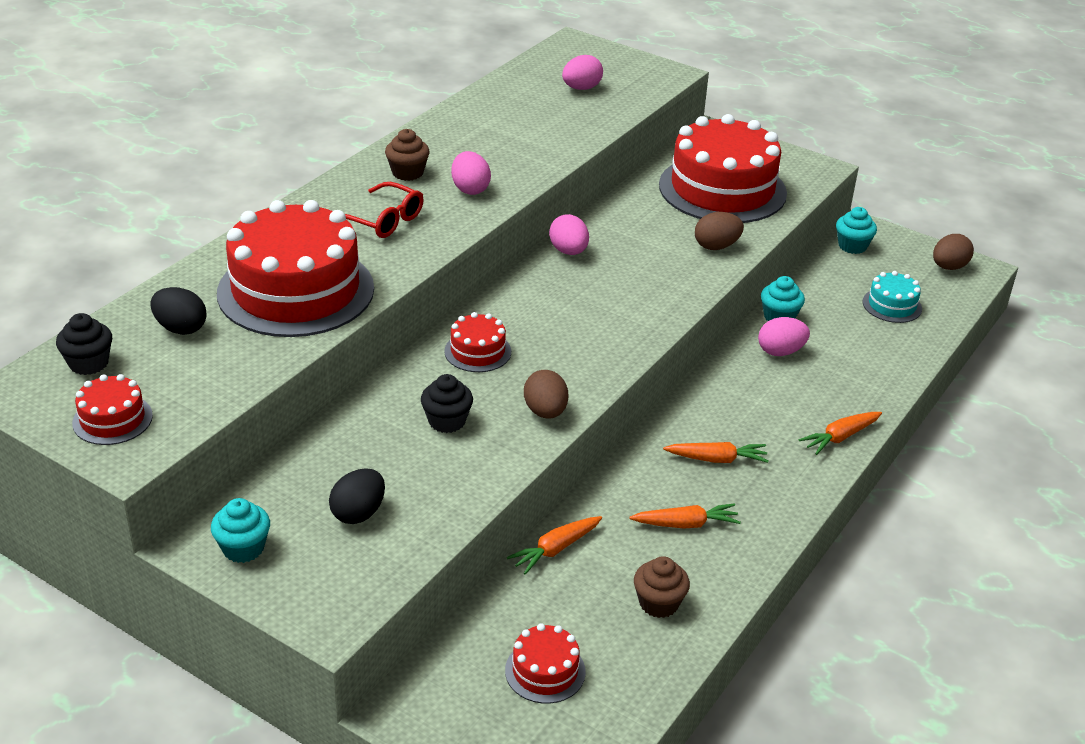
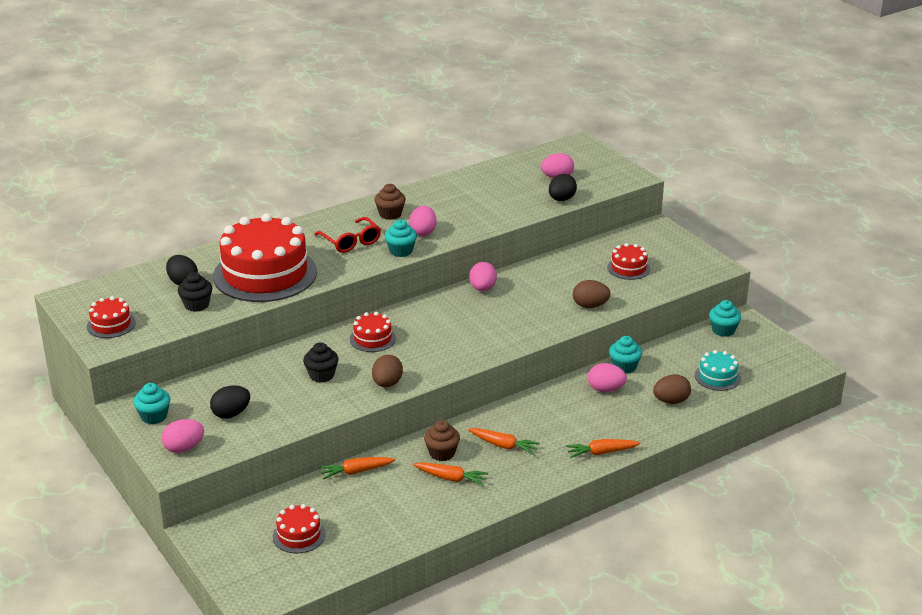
camera: 25 degrees right, 5 degrees down
black cupcake [56,313,112,375] -> black cupcake moved to [178,272,212,312]
brown cupcake [634,556,690,618] -> brown cupcake moved to [424,420,460,461]
red cake [659,114,787,223] -> red cake [607,243,651,280], size x0.44
brown egg [933,234,974,270] -> brown egg moved to [653,374,691,404]
none -> pink egg [162,419,204,453]
none -> turquoise cupcake [385,219,417,257]
none -> black egg [549,174,577,201]

